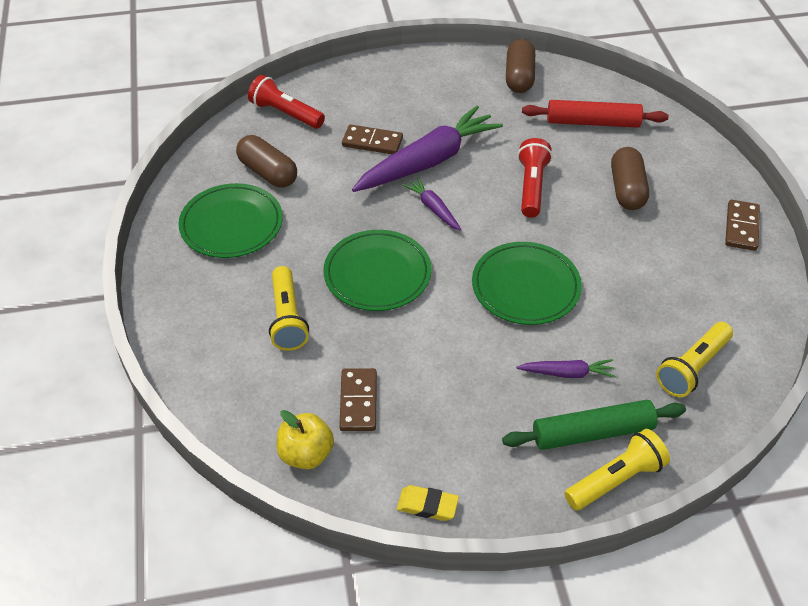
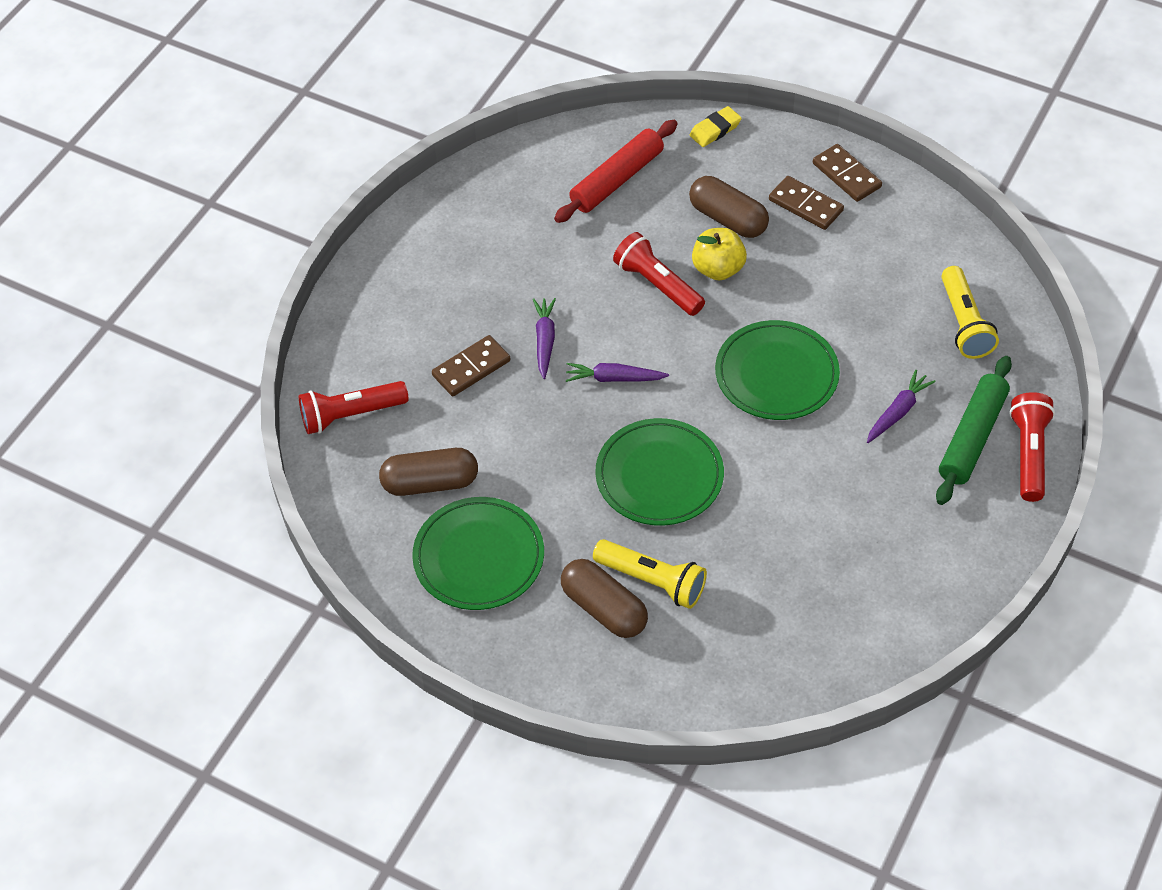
camera: 50 degrees left, 5 degrees up
yellow apple [277,410,334,469] -> yellow apple moved to [692,228,747,281]
brown domino [339,368,377,431] -> brown domino moved to [769,176,844,230]
purple carrot [352,106,503,192] -> purple carrot [533,298,556,379], size x0.46
yellow eraser [397,485,459,521] -> yellow eraser moved to [689,106,742,147]
brown capsule [506,39,535,93] -> brown capsule moved to [561,559,648,638]
yellow flashlight [564,429,670,511] -> red flashlight [1009,392,1055,502]

